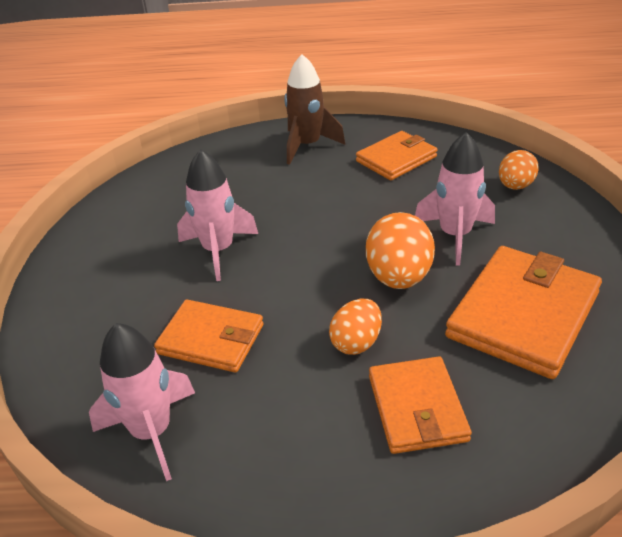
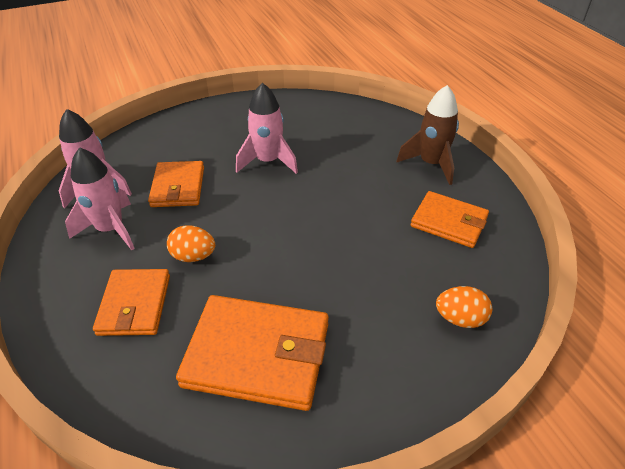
camera: 65 degrees right, 5 degrees up
orange egg [366,212,435,289] -> none
orange wallet [369,357,472,454] -> orange wallet turned 60 degrees counterclockwise [93,269,170,336]
pink rocket [415,132,495,266] -> pink rocket moved to [65,147,135,250]

